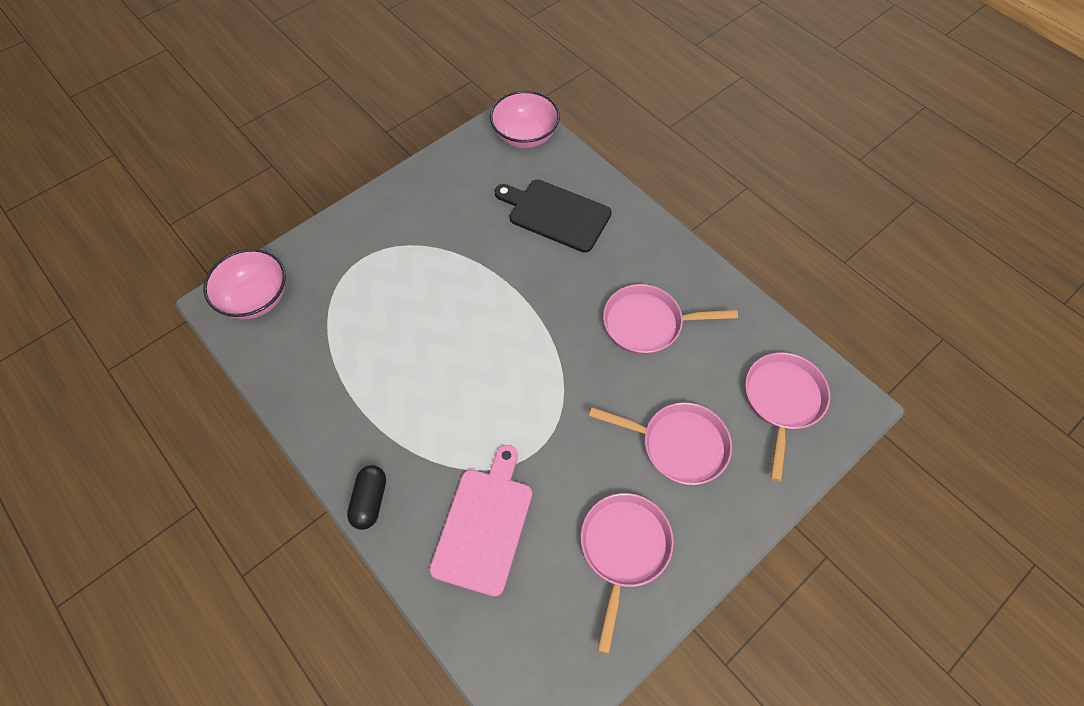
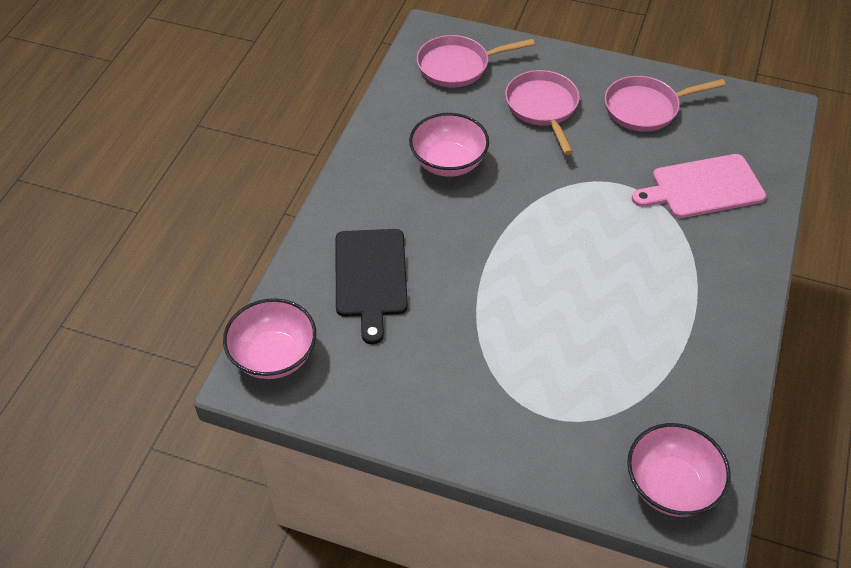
camera: 120 degrees left, 10 degrees down
black capsule [347,465,386,530] -> none
pink pan [603,284,738,355] -> pink bowl [409,113,489,177]

